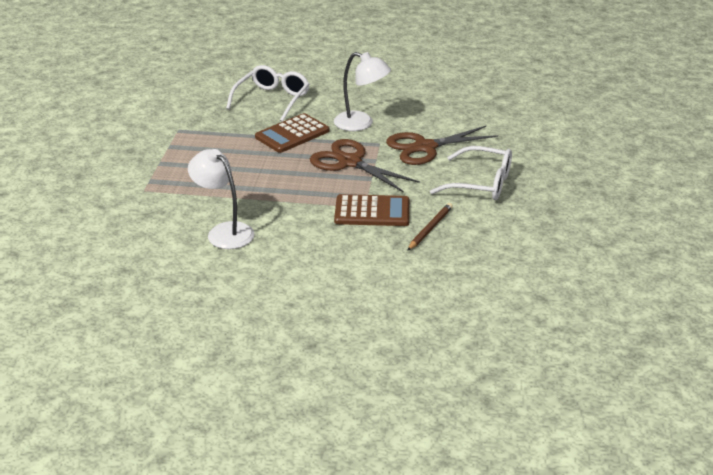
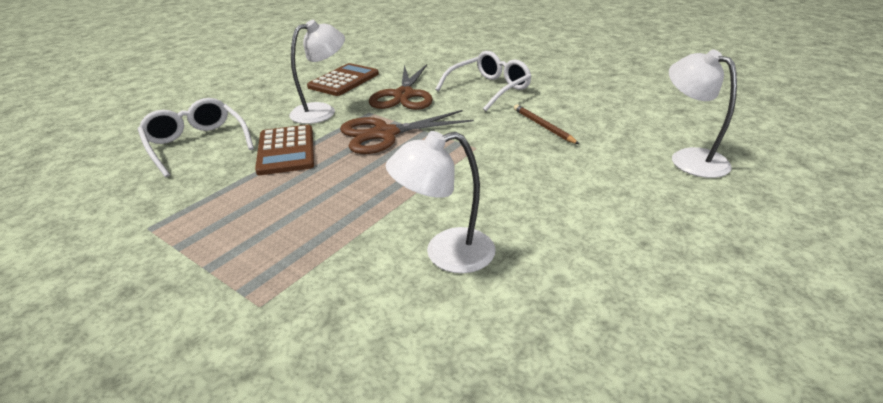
camera: 60 degrees left, 0 degrees up
brown calculator [334,194,409,226] -> brown calculator moved to [307,63,379,96]
none -> white lamp [669,50,737,178]

